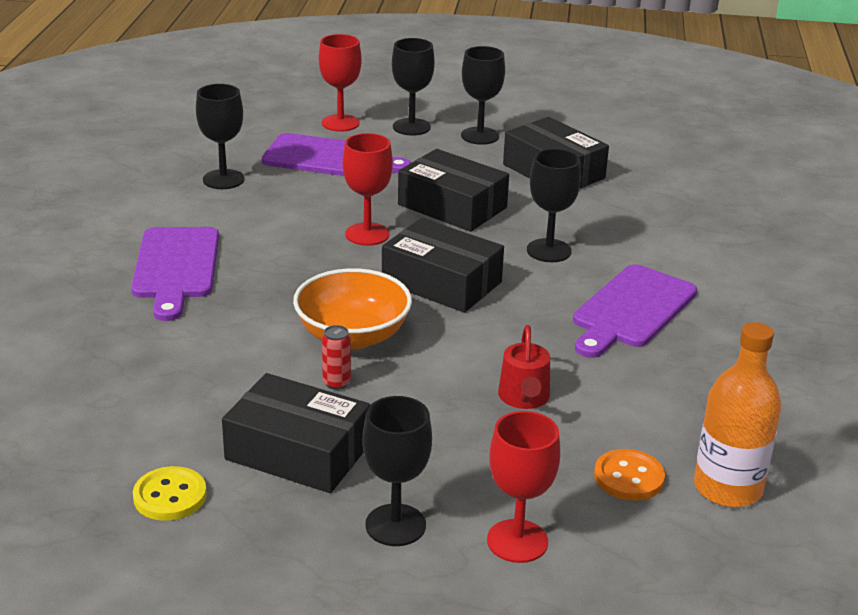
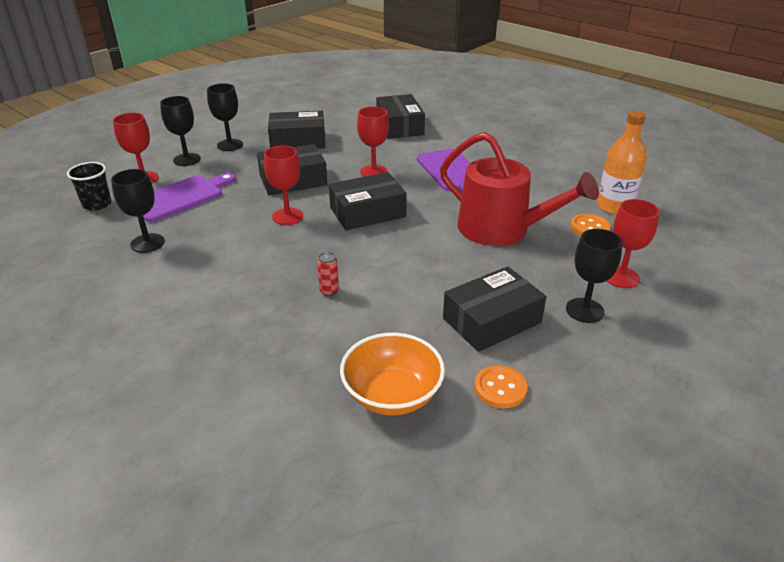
camera: 55 degrees left, 5 degrees up
purple cutting board [131,227,219,321] -> none
yellow button [133,466,207,521] -> orange button [474,365,528,408]
orange bowl [293,268,412,349] -> orange bowl moved to [340,333,445,416]
red can [322,325,351,390] -> red can moved to [317,252,339,296]
red watering can [498,325,550,409] -> red watering can [440,132,599,246], size x2.24
black goblet [527,149,581,262] -> red goblet [357,106,389,177]
none -> black cup [67,162,111,211]
none -> black box [376,94,425,139]

